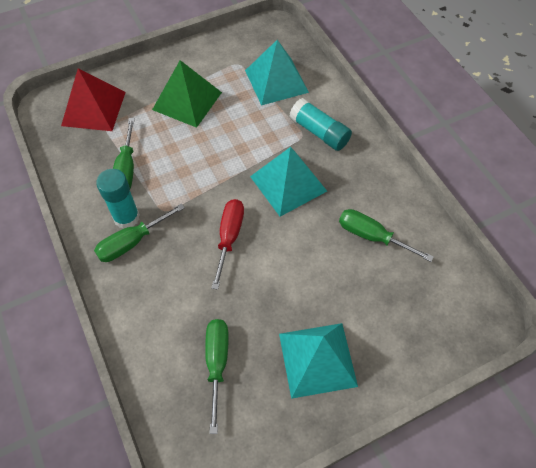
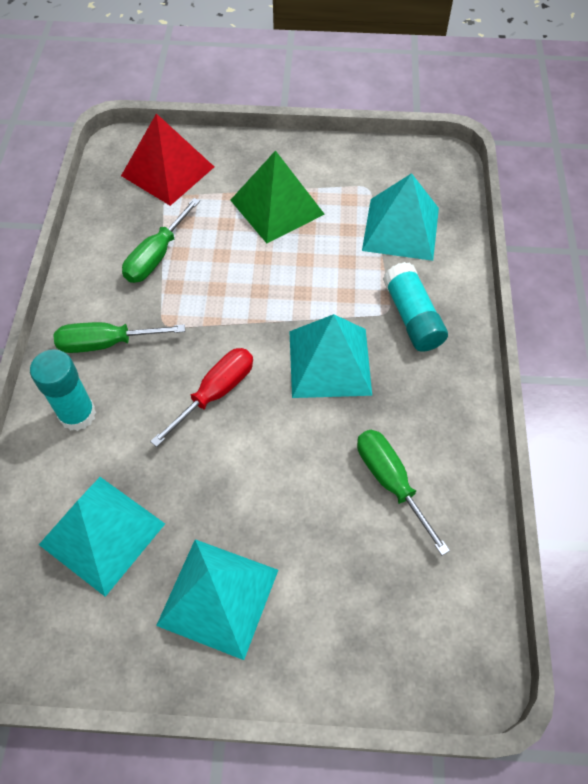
camera: 30 degrees right, 0 degrees up
turquoise glue stick [96,169,140,229] -> turquoise glue stick moved to [30,349,96,431]
green screwdriver [205,319,229,434] -> turquoise pyramid [39,477,165,597]

